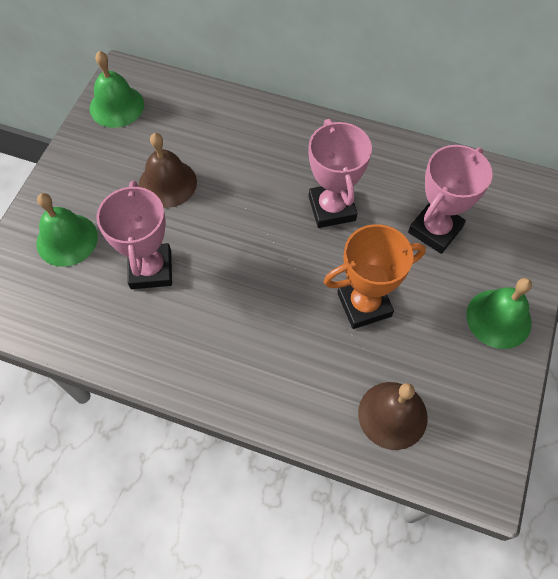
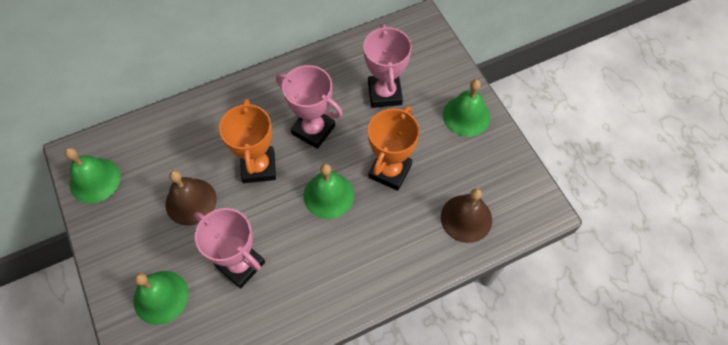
camera: 45 degrees left, 0 degrees up
none -> orange trophy [219,99,276,183]
none -> green bell [303,164,354,219]

